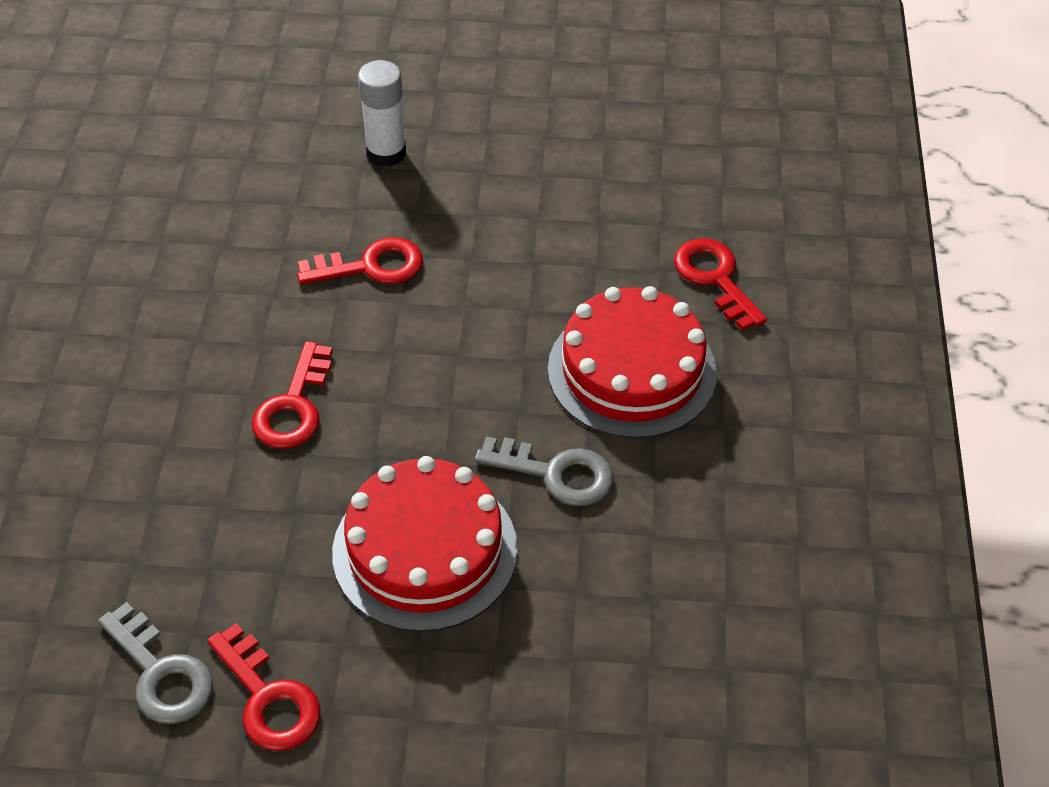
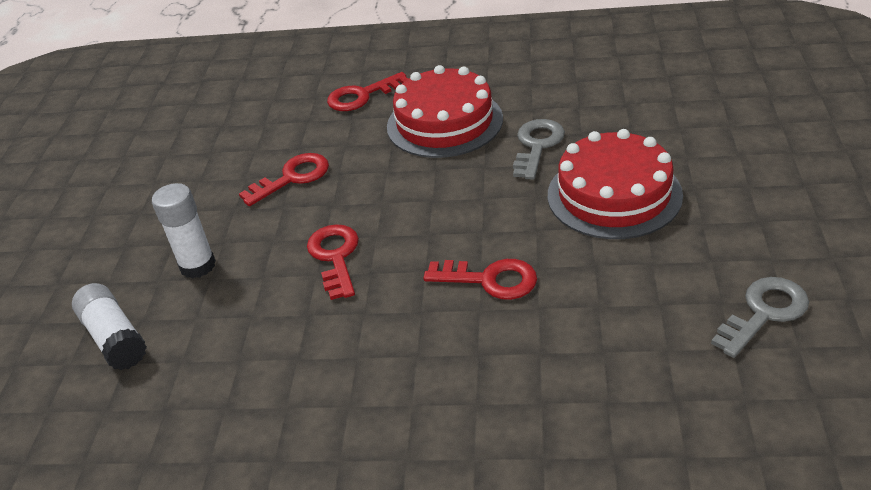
camera: 85 degrees left, 10 degrees down
red key [207,623,321,751] -> red key moved to [239,153,329,206]
none -> white glue stick [72,283,147,370]

